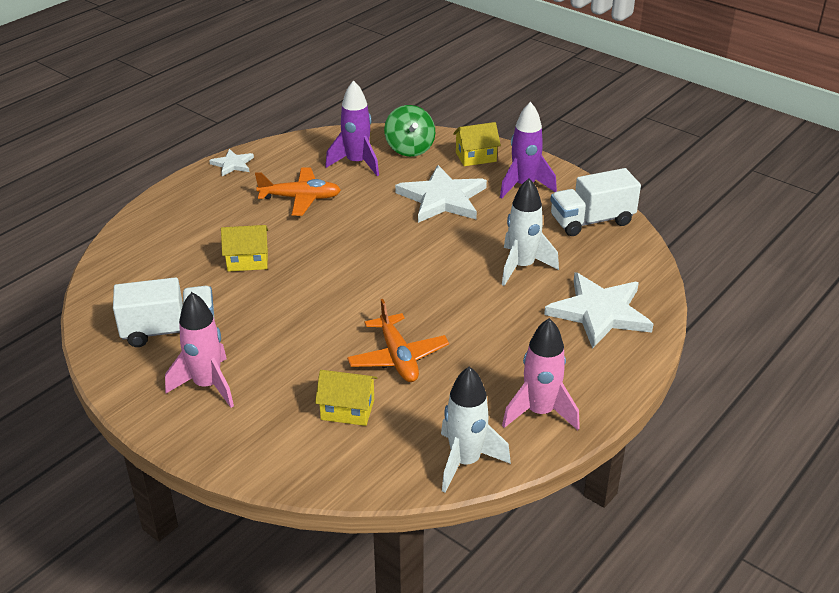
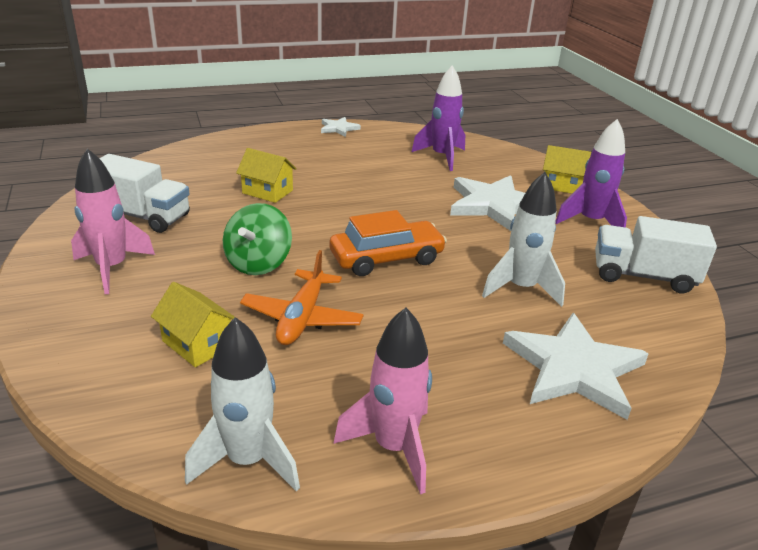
camera: 30 degrees right, 5 degrees down
orange plane [255,167,341,216] -> none
green spinning top [384,105,435,157] -> green spinning top moved to [223,203,292,275]
none -> orange car [330,210,447,276]

